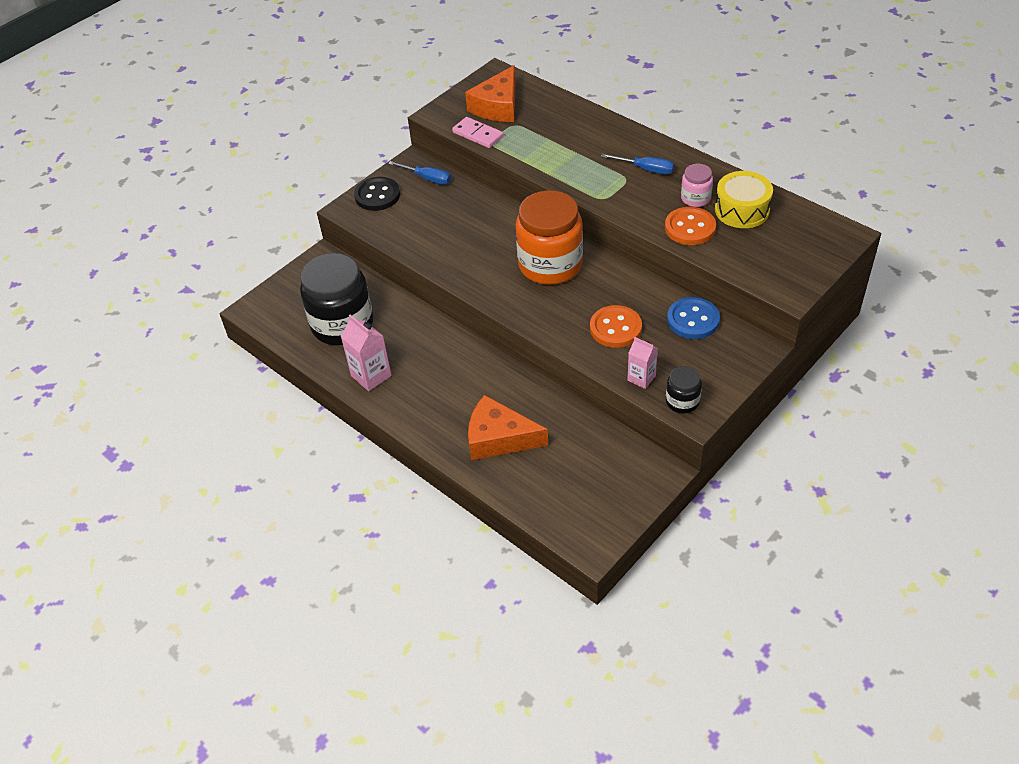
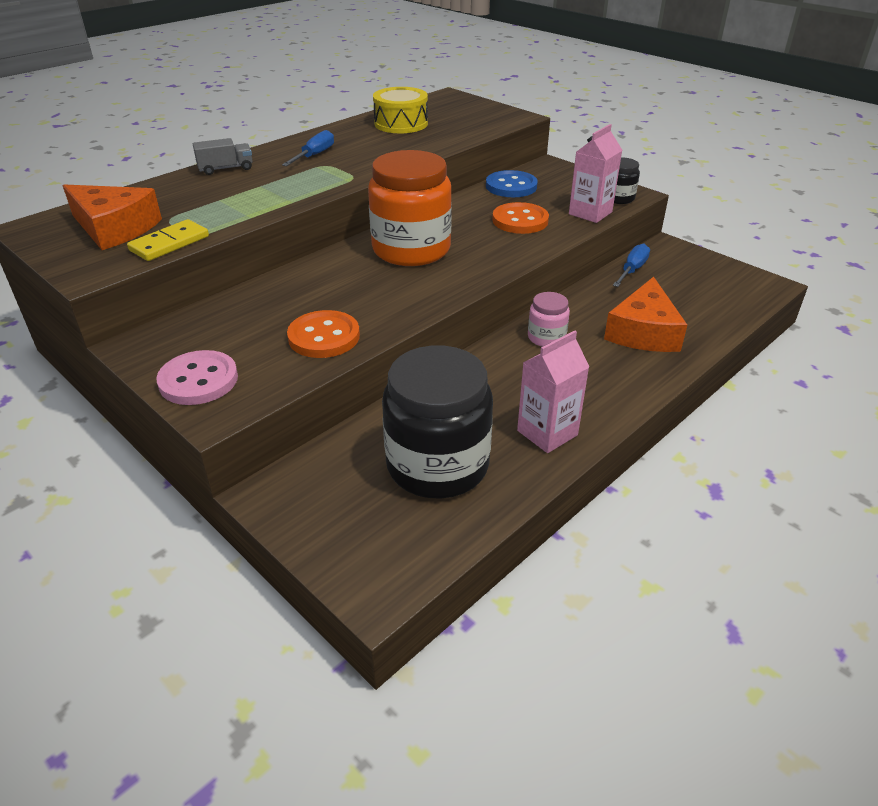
camera: 90 degrees left, 10 degrees down
black button [354,177,400,211] -> pink button [156,350,238,405]
blue screwdriver [388,161,451,185] -> blue screwdriver moved to [613,244,650,287]
pink domino [452,117,503,148] -> yellow domino [127,219,209,261]
pink carton [627,337,658,389] -> pink carton [569,124,622,223], size x1.51
orange button [665,207,716,245] -> orange button moved to [287,310,360,358]
pink jar [681,164,713,207] -> pink jar moved to [528,292,570,347]
none -> grey truck [193,138,253,175]

